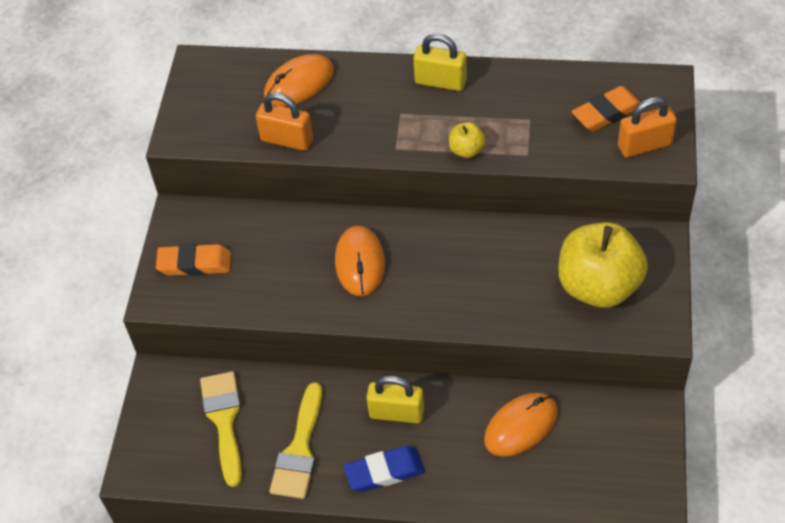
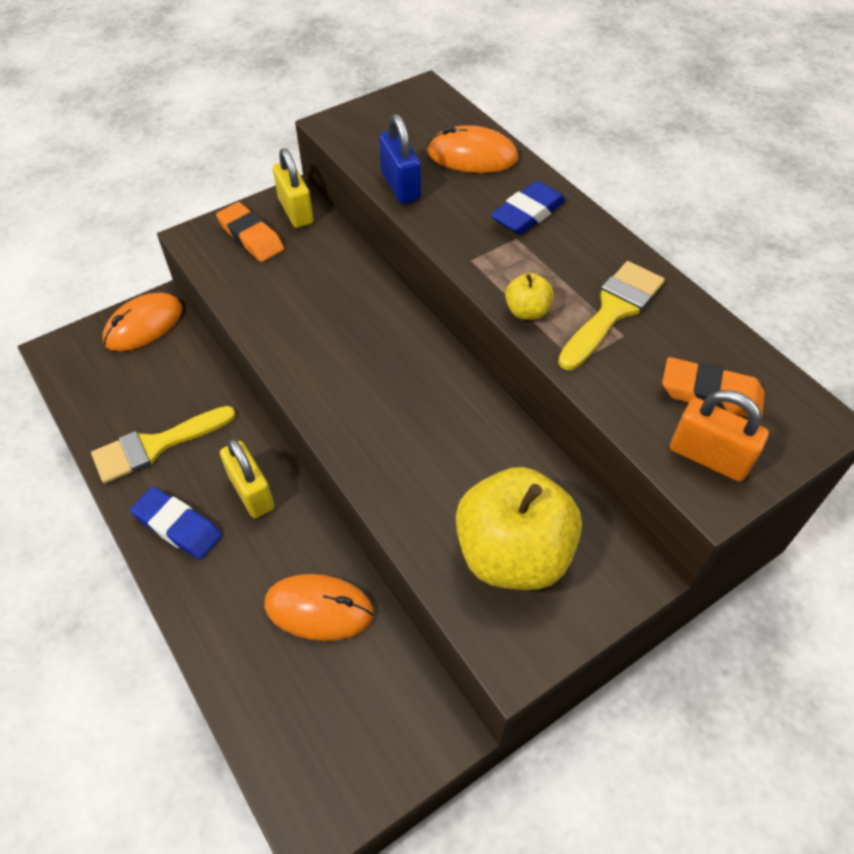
camera: 45 degrees right, 0 degrees up
yellow brush [200,371,242,487] -> yellow brush moved to [558,261,665,370]
orange padlock [256,92,313,151] -> blue padlock [379,114,421,204]
orange mouse [335,226,385,296] -> orange mouse moved to [103,293,182,351]
yellow padlock [413,33,467,91] -> yellow padlock moved to [273,148,313,228]
none -> blue eraser [491,181,566,235]

